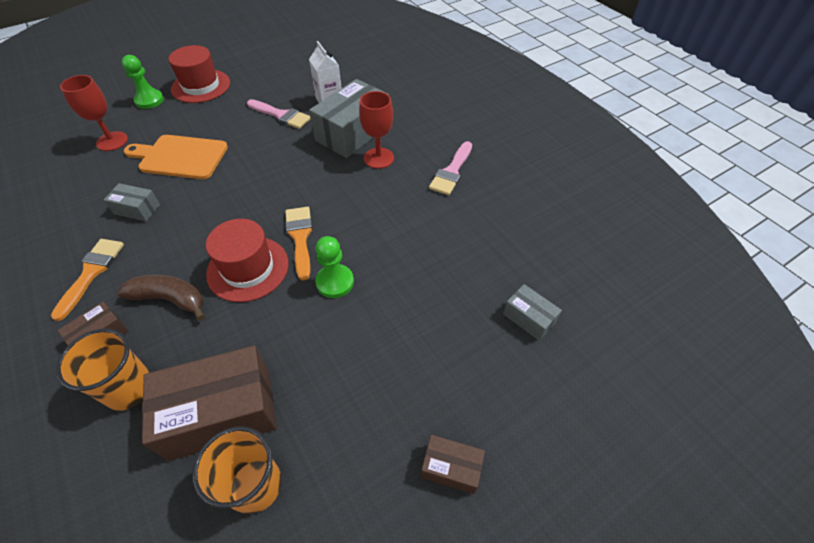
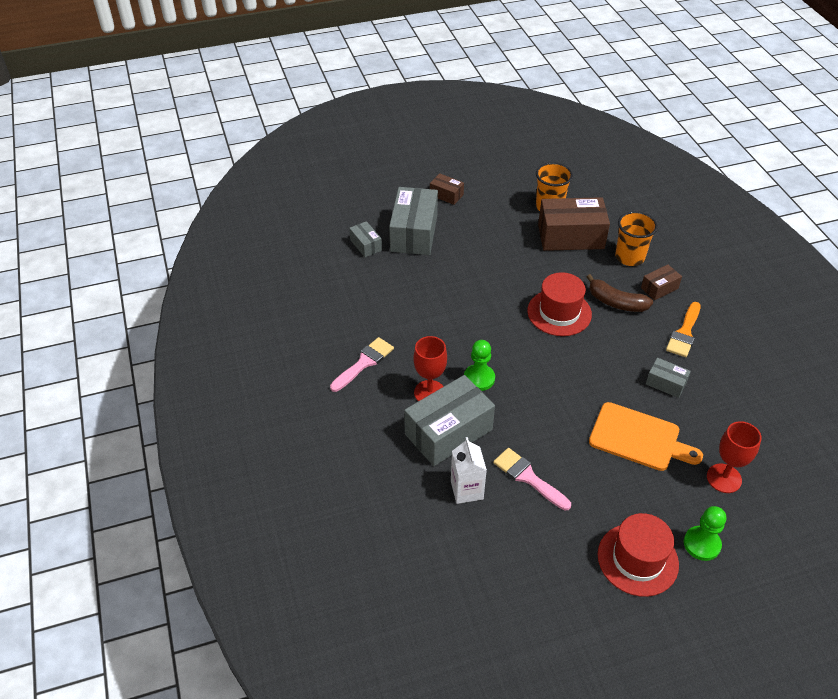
camera: 165 degrees left, 5 degrees down
orange brush [285,207,313,280] -> none
green pawn [315,236,354,298] -> green pawn moved to [464,340,495,391]
none -> grey box [389,187,438,255]

